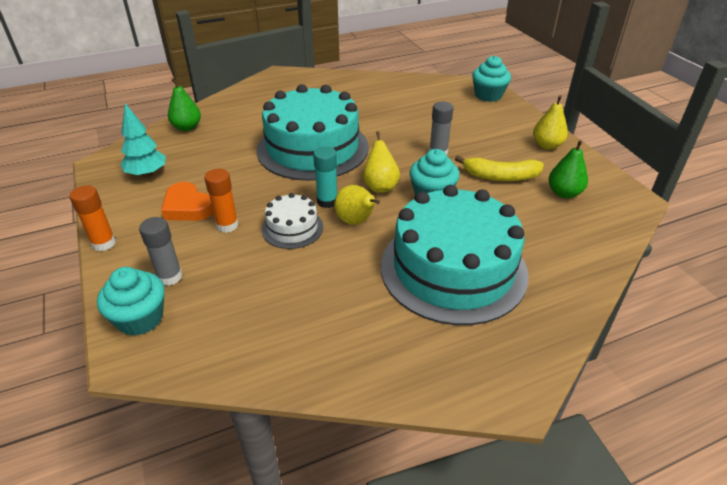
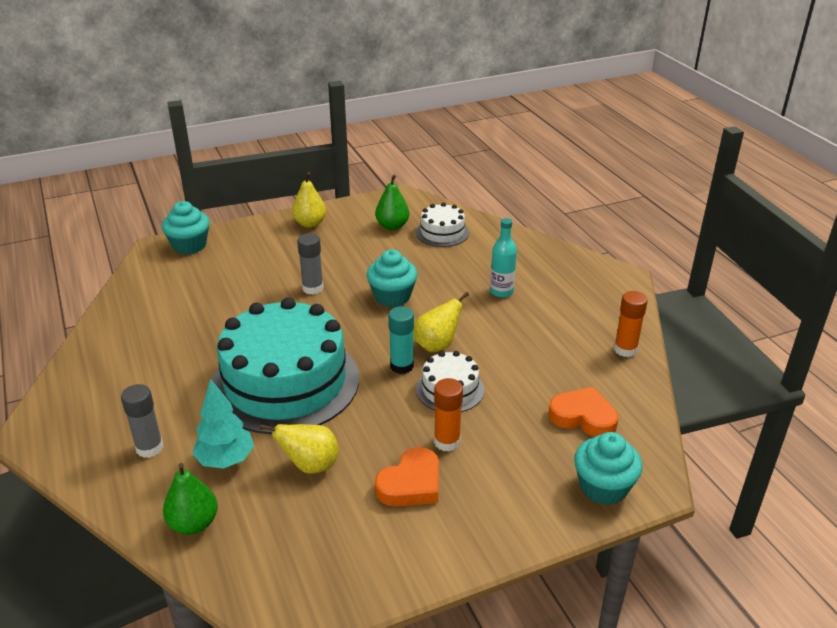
camera: 90 degrees left, 5 degrees down
orange glue stick [70,185,116,251] -> orange glue stick moved to [614,291,648,357]
turquoise tree [120,103,166,177] -> turquoise tree moved to [193,379,254,469]
grey glue stick [139,217,183,286] -> grey glue stick moved to [121,384,164,458]
yellow pear [363,131,400,193] -> yellow pear moved to [260,424,339,474]
turquoise cake [381,185,528,325] -> turquoise bottle [490,218,517,298]
yellow banana [455,155,544,181] -> none
none -> white cake [416,202,469,247]
none -> orange heart [548,387,618,437]

